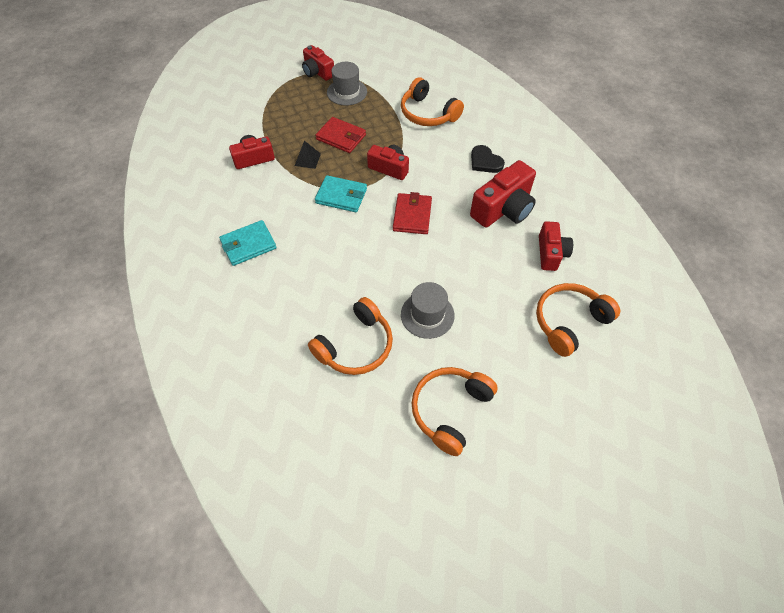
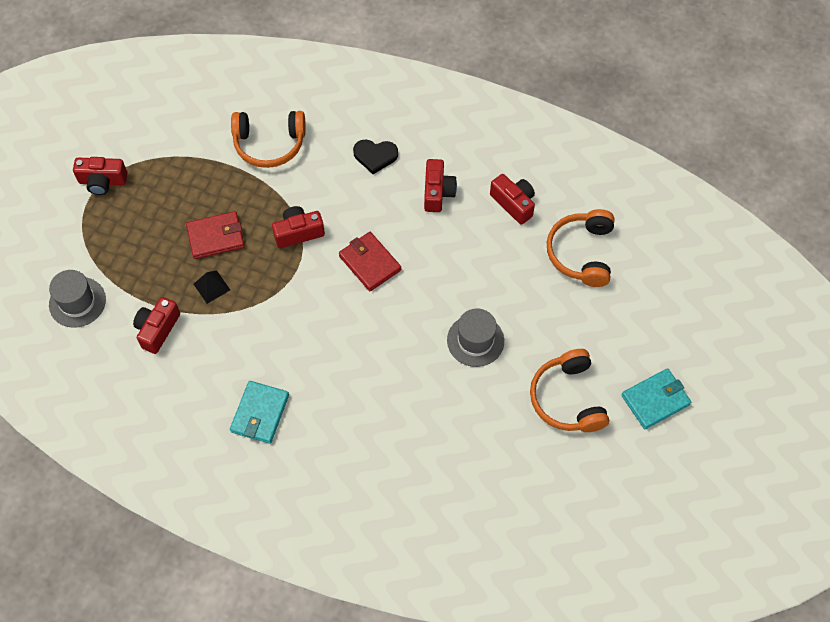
camera: 45 degrees left, 5 degrees up
orange headphones [308,297,393,375] -> none
turquoise wallet [315,175,367,212] -> turquoise wallet moved to [622,368,691,429]
grey hat [327,62,367,106] -> grey hat moved to [49,270,106,328]
red camera [470,160,536,228] -> red camera [424,159,457,212], size x0.63

